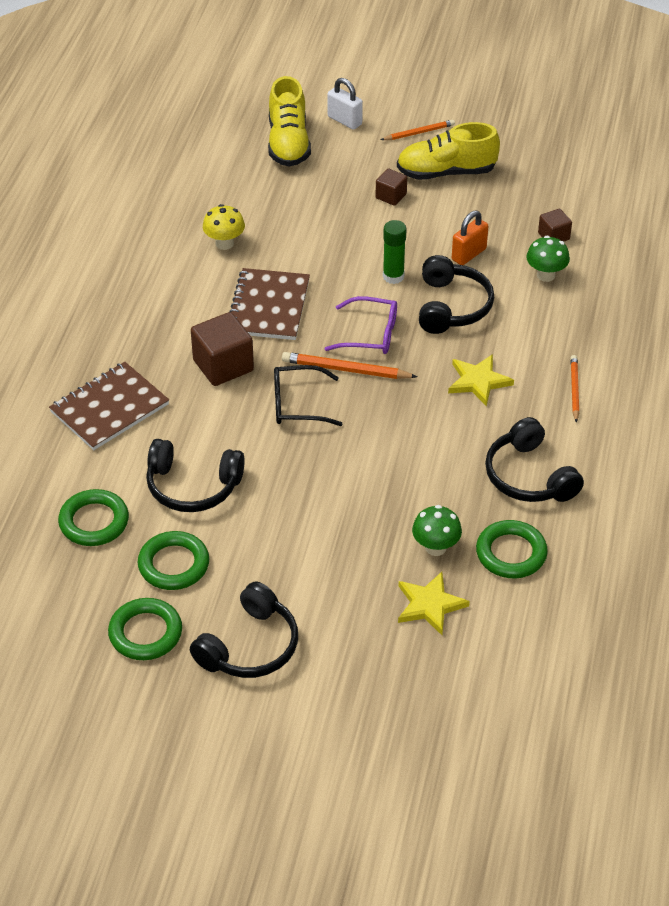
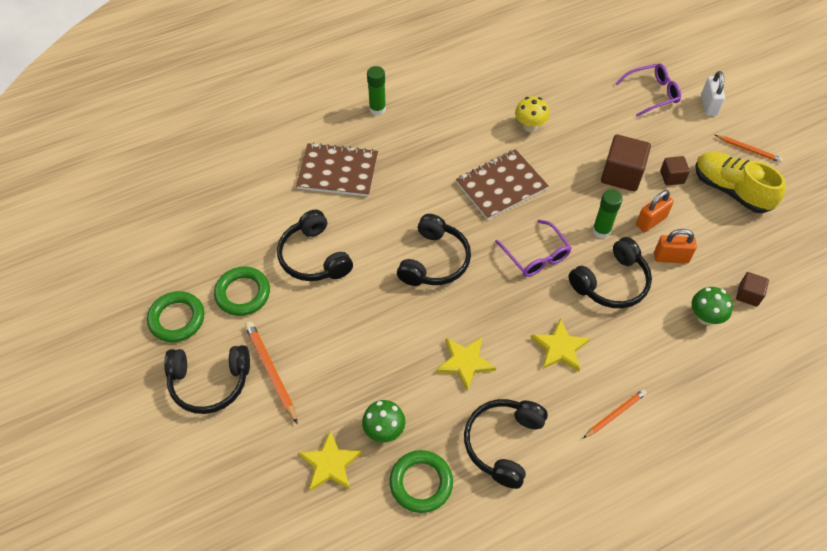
camera: 50 degrees right, 10 degrees up
green ring [58,489,129,546] -> none
brown cube [191,312,254,386] -> brown cube moved to [601,134,651,192]
yellow shoe [268,76,311,167] -> purple glasses [615,63,681,117]
black glasses [274,365,342,426] -> black headphones [397,214,471,286]
orange pencil [282,352,418,379] -> orange pencil moved to [245,321,298,424]
none -> green glue stick [367,66,386,116]
none -> yellow star [436,337,496,391]
none -> orange padlock [636,190,674,232]

